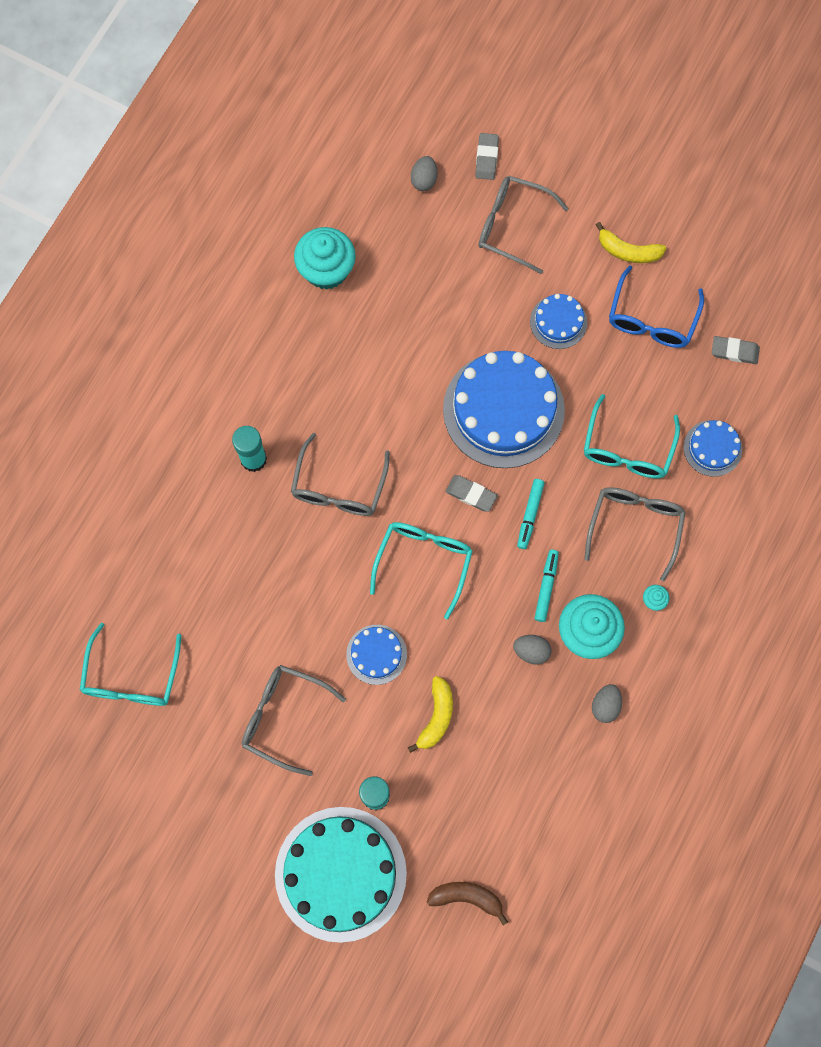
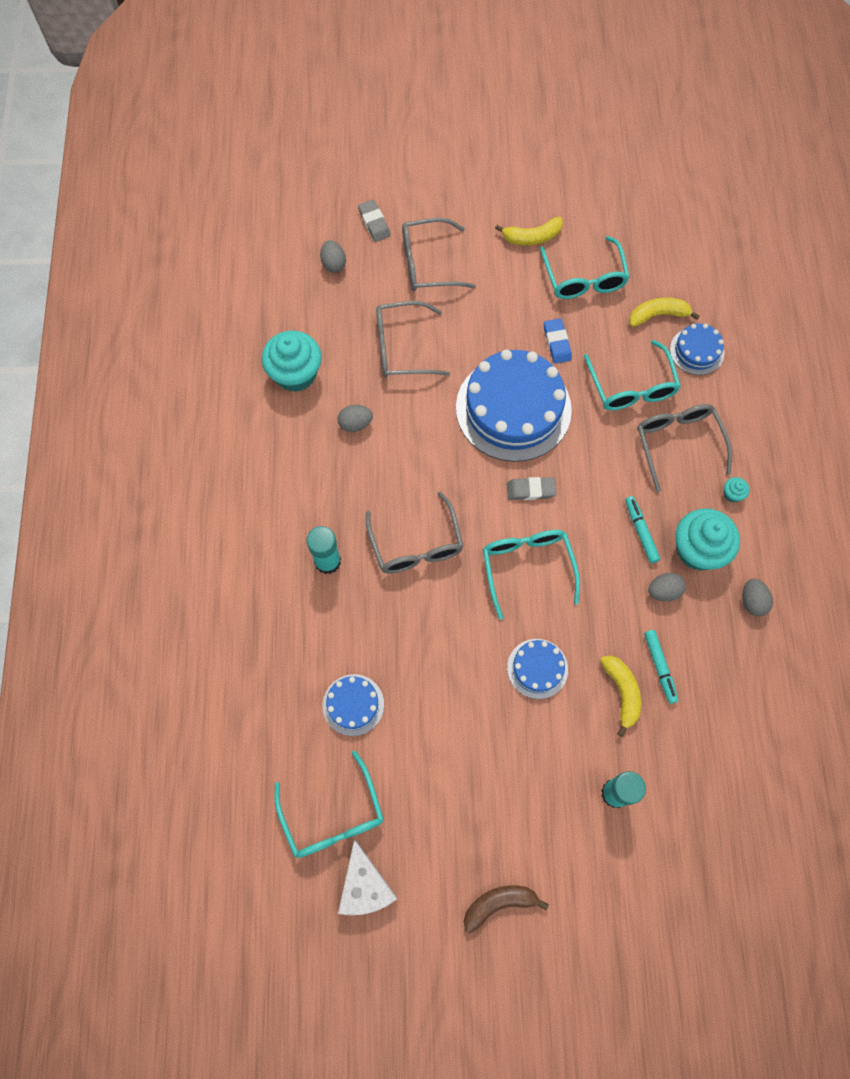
camera: 30 degrees left, 5 degrees down
grey glasses [242,665,346,776] -> grey glasses moved to [376,301,450,377]
turquoise cake [275,807,407,943] -> none
brown banana [427,882,508,925] -> brown banana moved to [464,885,549,933]
turquoise marker [517,479,545,549] -> turquoise marker moved to [644,630,678,704]
blue cake [530,294,587,349] -> blue cake moved to [323,674,384,736]
blue glasses [609,266,704,348] -> turquoise glasses [540,236,630,299]
grey eraser [712,336,760,364] -> none
none -> grey egg [337,405,373,432]
none -> white cheese [338,840,398,915]
none -> blue eraser [544,318,572,364]
none -> yellow banana [629,298,700,327]

